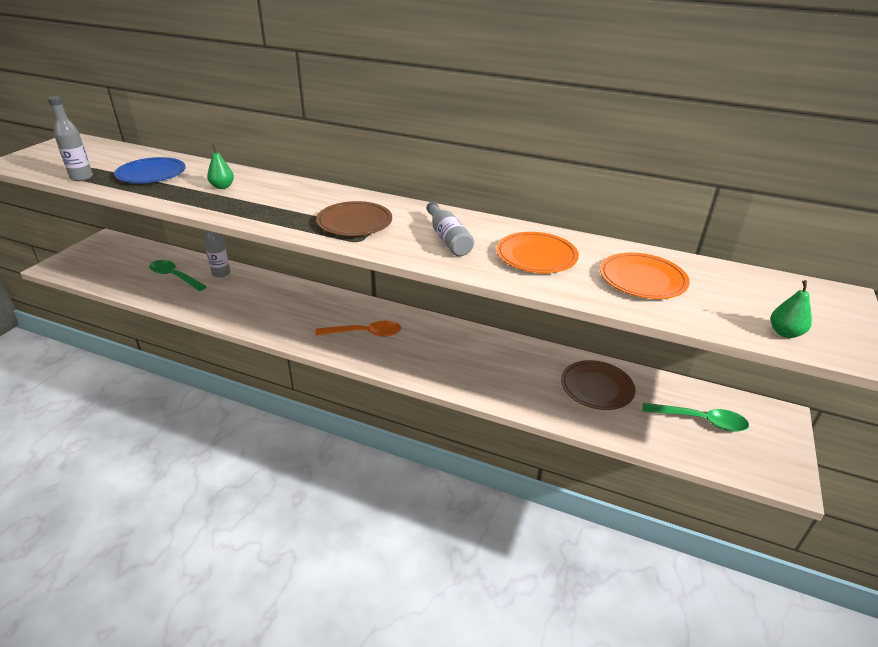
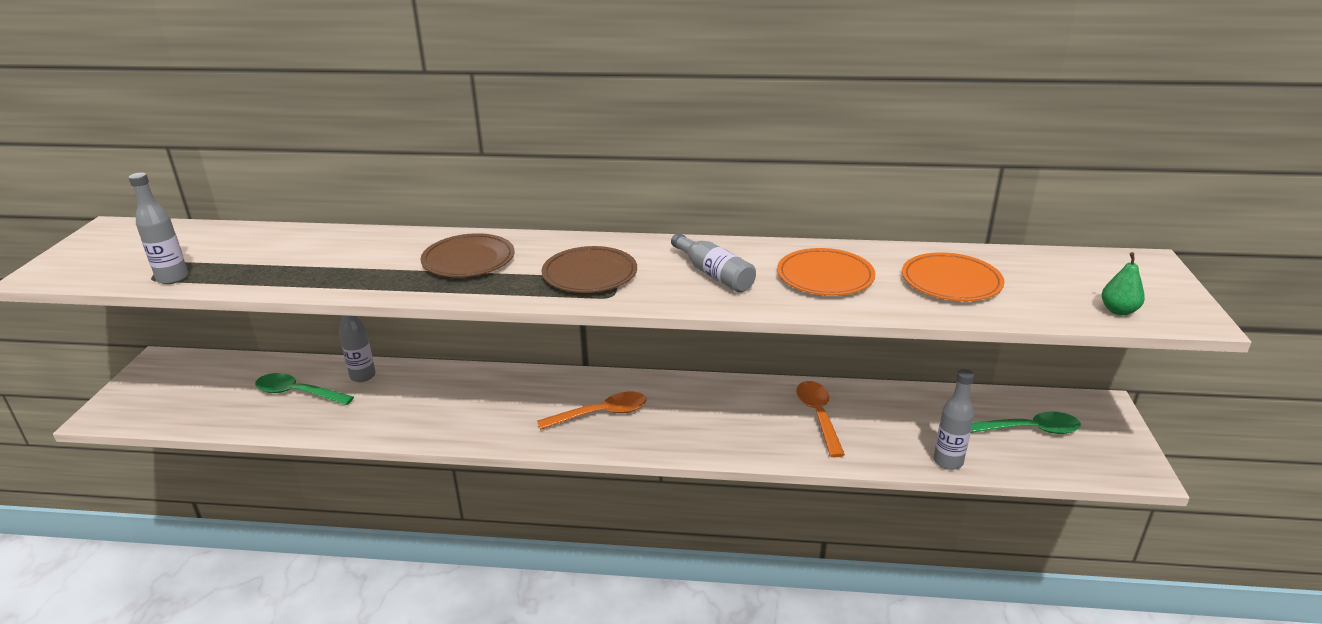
camera: 15 degrees left, 5 degrees down
blue plate [114,157,186,183] -> none
green pear [207,144,234,189] -> none
brown plate [561,360,635,410] -> brown plate moved to [420,233,514,277]
none -> orange spoon [796,381,845,457]
none -> grey bottle [933,369,974,470]

